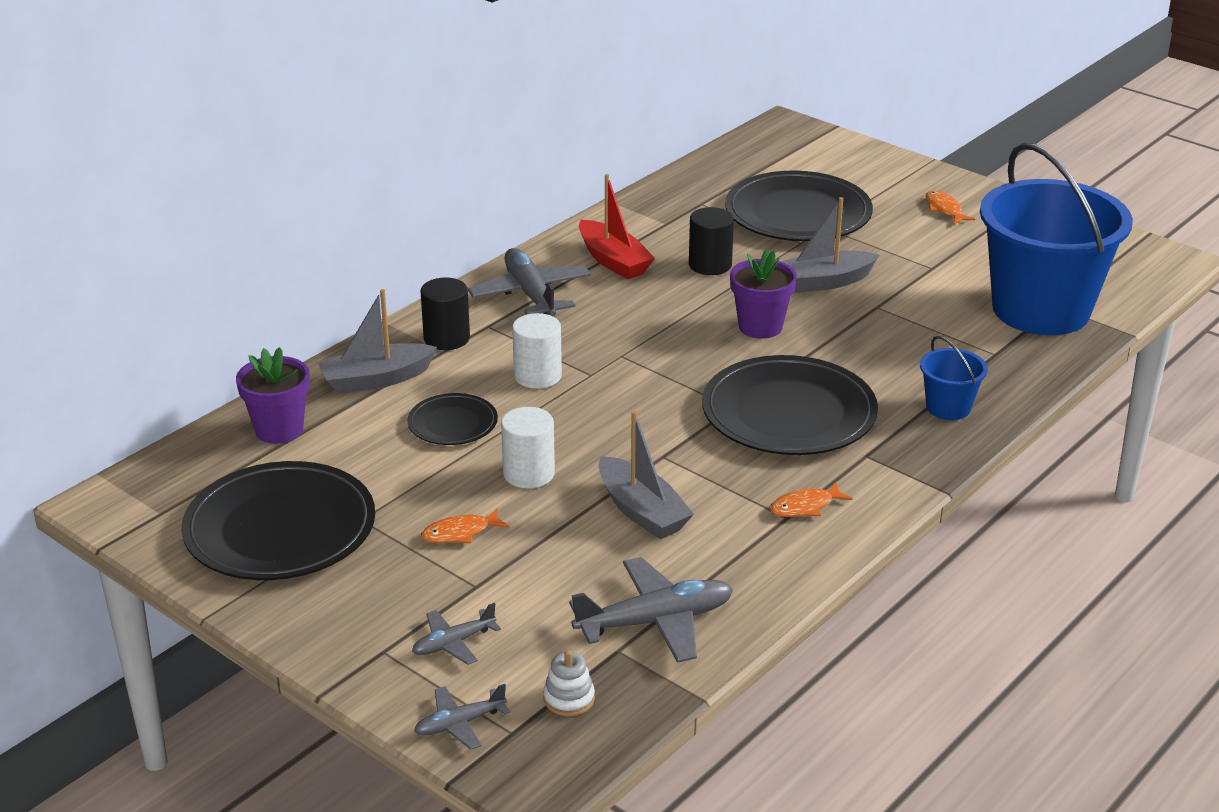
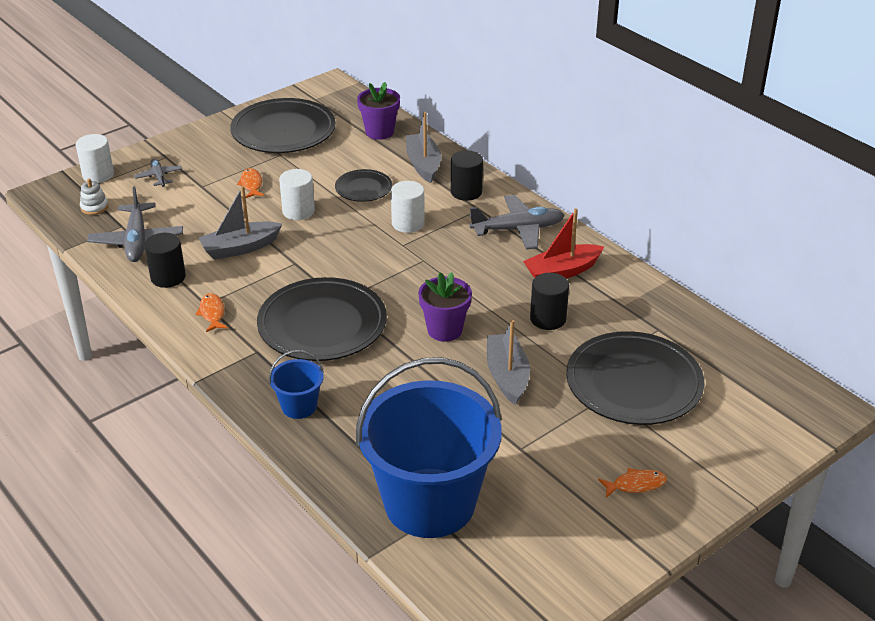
camera: 100 degrees right, 5 degrees up
grey plane [414,684,510,750] -> white cylinder [76,134,114,183]
none -> black cylinder [145,233,186,288]

